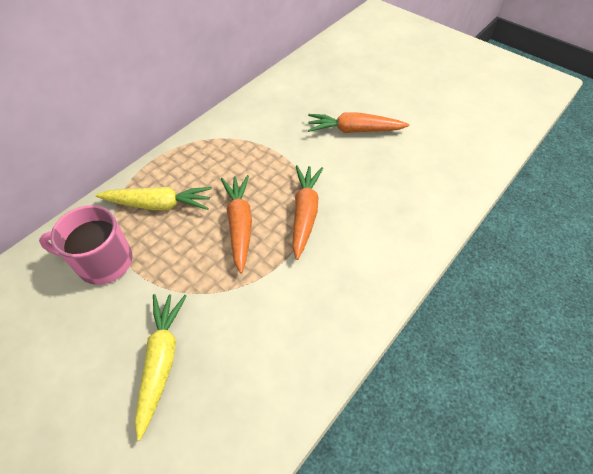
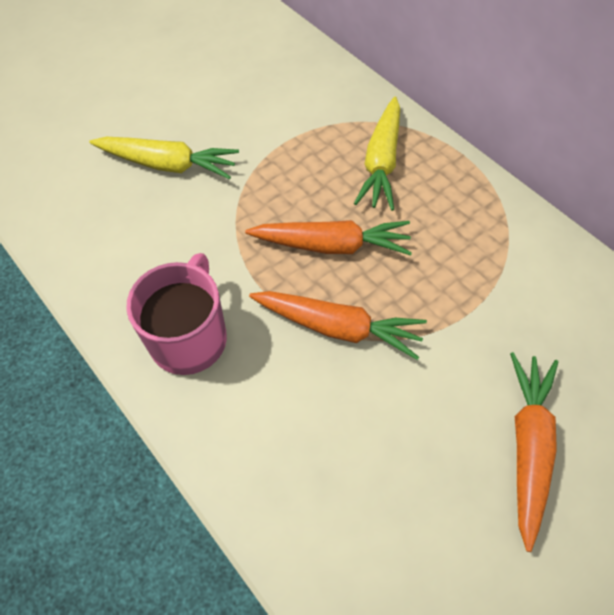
camera: 100 degrees right, 5 degrees up
pink mug [39,205,133,285] -> pink mug moved to [126,253,227,375]

